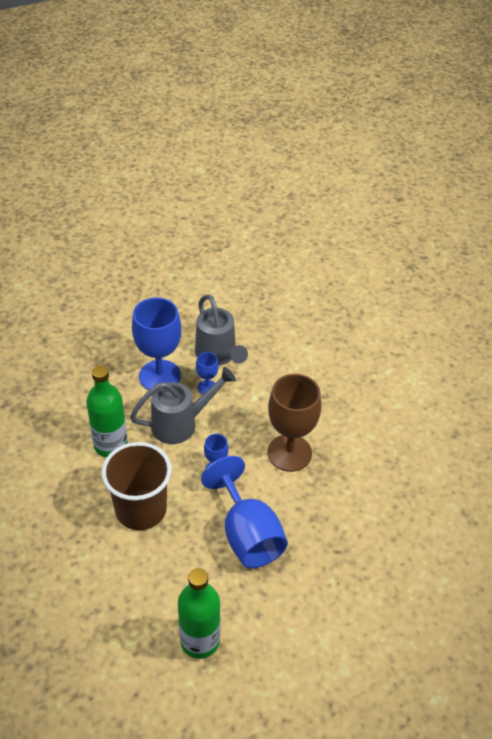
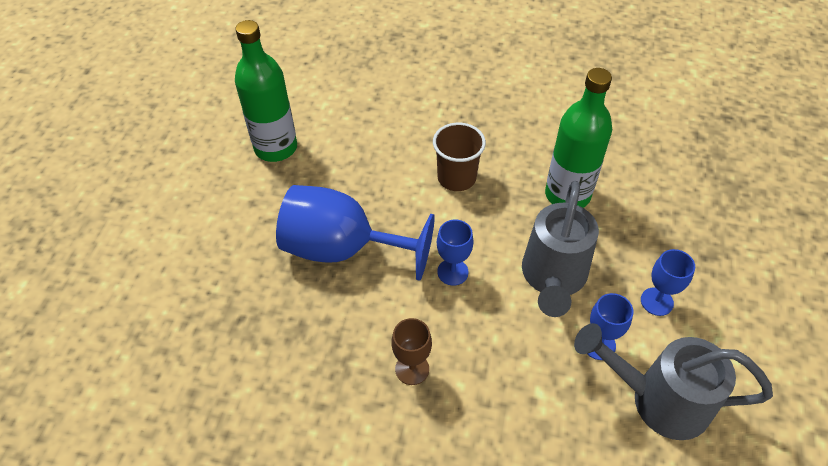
camera: 130 degrees right, 5 degrees up
brown cup [101,442,172,530] -> brown cup [433,123,486,191], size x0.60
blue goblet [132,297,181,390] -> blue goblet [641,249,695,316], size x0.47
brown goblet [267,374,321,472] -> brown goblet [392,318,432,385], size x0.47

